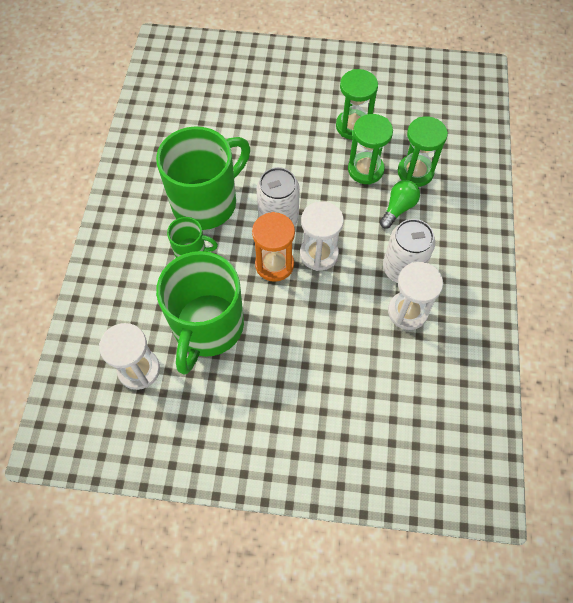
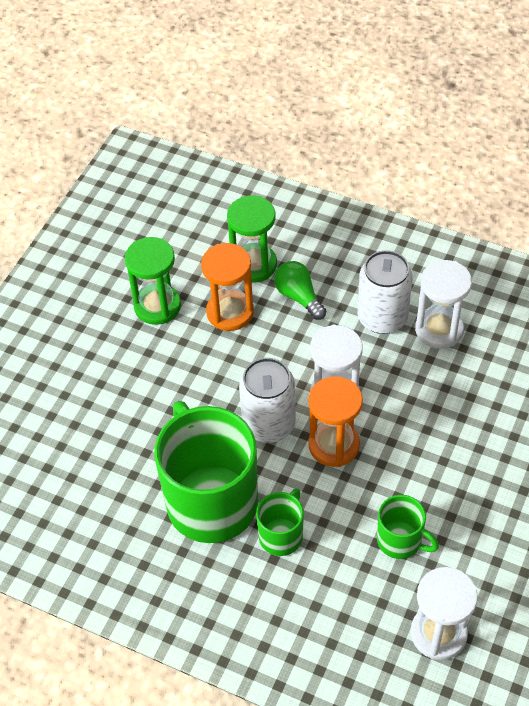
camera: 70 degrees left, 10 degrees down
green mug [156,251,244,375] -> green mug [377,495,439,559], size x0.47
green hourglass [348,114,393,185] -> orange hourglass [201,243,254,331]

